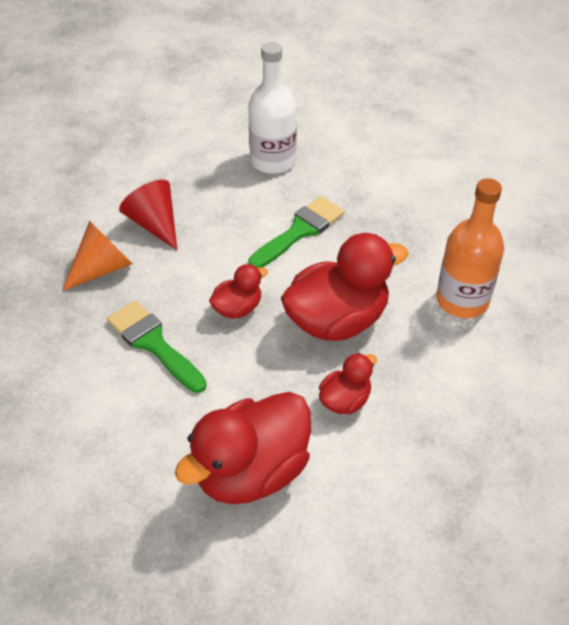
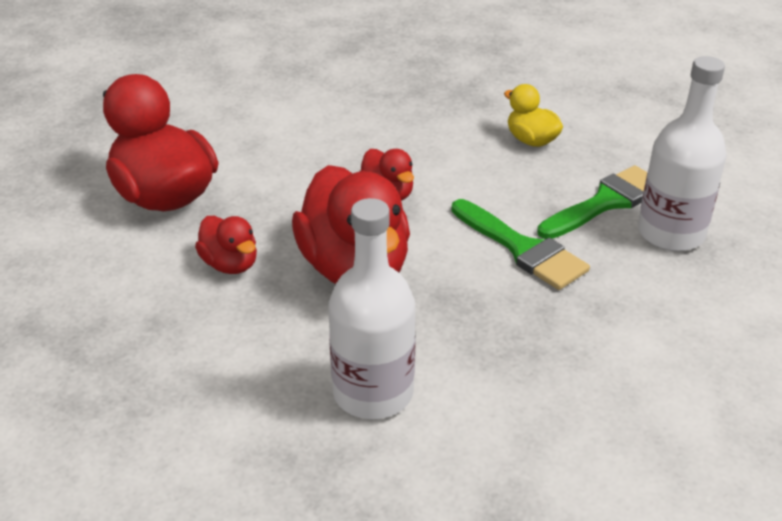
camera: 95 degrees right, 10 degrees down
orange cone [62,221,133,291] -> none
green brush [107,300,207,393] -> green brush moved to [537,165,647,239]
red cone [119,180,177,250] -> yellow duck [504,84,563,147]
orange bottle [436,178,504,318] -> white bottle [328,198,416,419]

